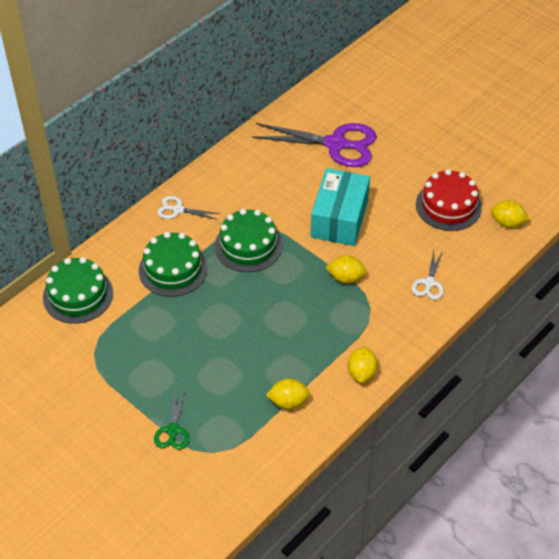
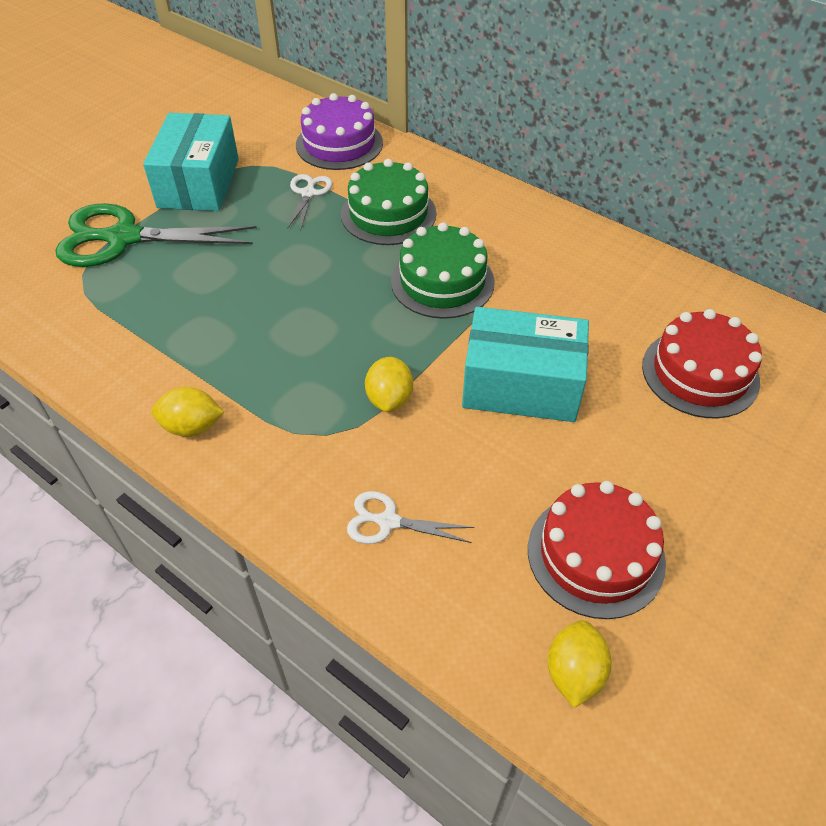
camera: 85 degrees right, 0 degrees up
green cake [43,257,113,324] -> purple cake [296,93,383,170]
green scissors [154,390,189,450] -> green scissors [55,203,257,267], size x2.07
white scissors [157,196,220,220] -> white scissors moved to [287,174,333,231]
purple scissors [252,123,376,167] -> red cake [642,309,762,419]
yellow lemon [266,379,310,409] -> none
none -> turquoise box [143,113,239,211]

